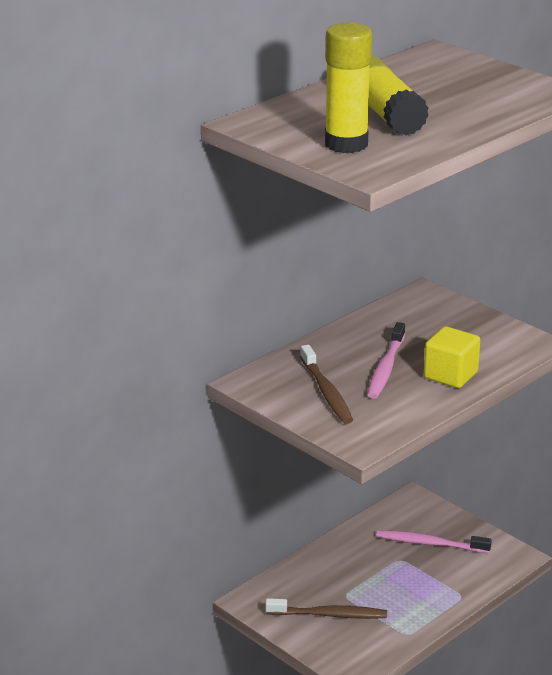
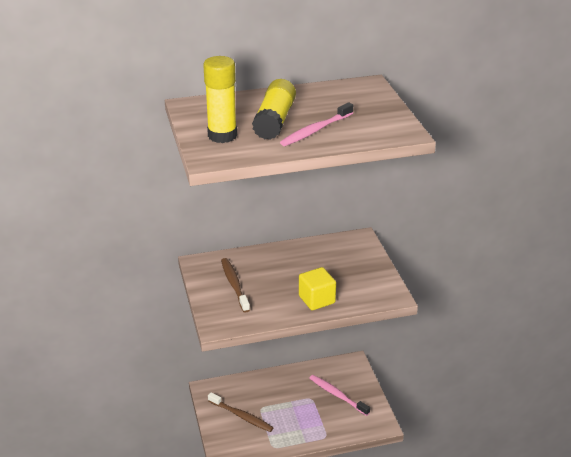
camera: 30 degrees right, 5 degrees up
brown toothbrush [300,345,353,424] -> brown toothbrush turned 150 degrees clockwise [221,258,250,313]
pink toothbrush [367,322,405,399] -> pink toothbrush moved to [280,103,353,146]

